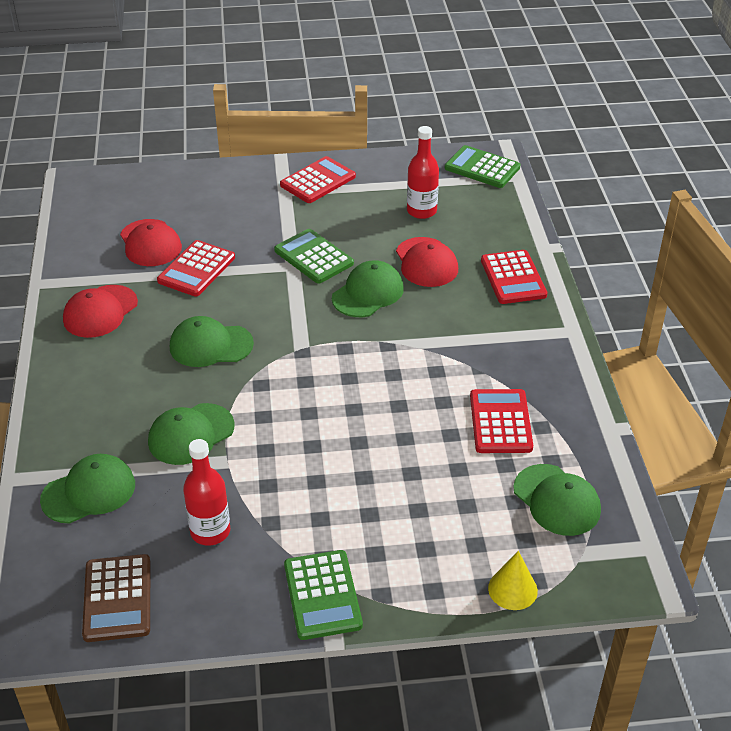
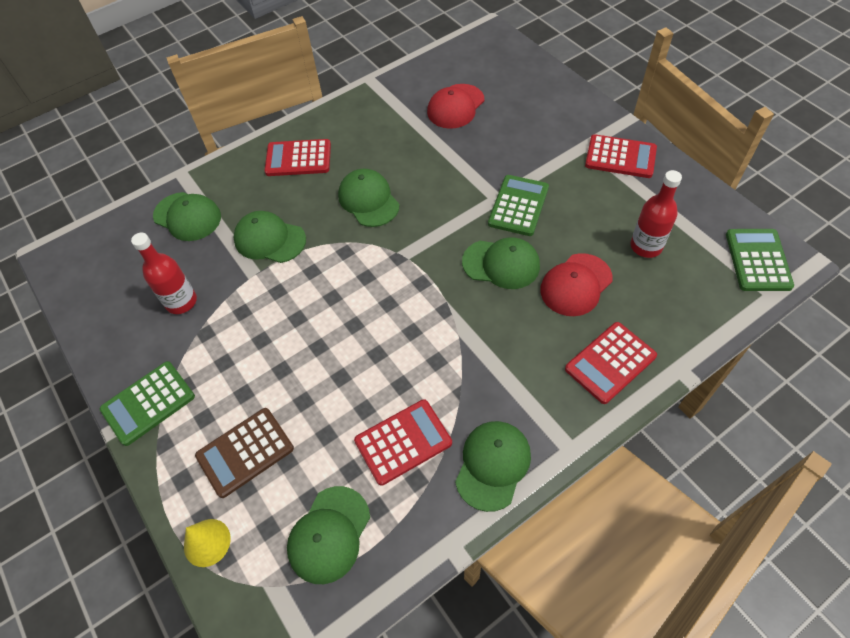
camera: 65 degrees right, 15 degrees up
red cap [63,285,138,338] -> none
brown calculator [82,554,151,642] -> brown calculator moved to [195,408,294,498]
red calculator [157,240,235,296] -> red calculator moved to [264,139,331,176]
none -> green cap [455,421,531,512]

